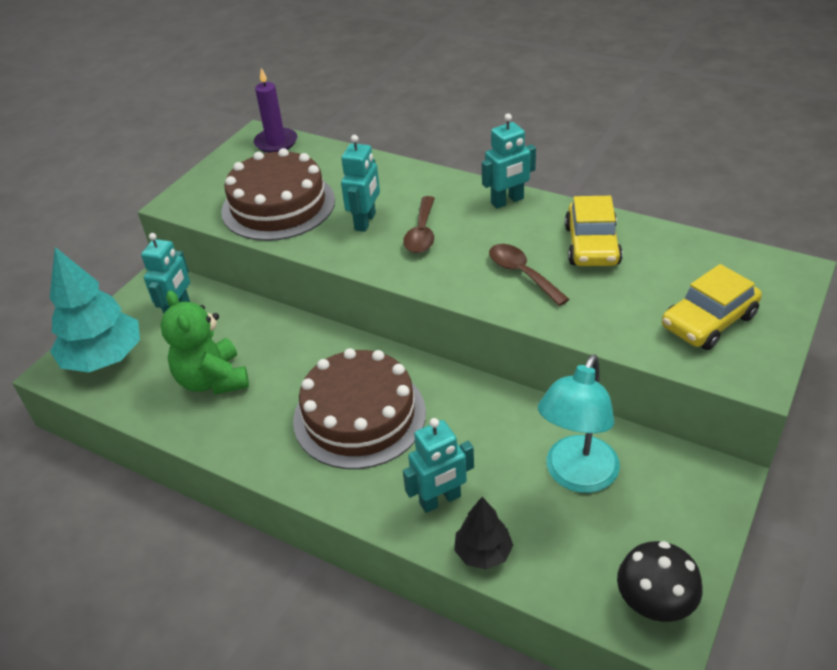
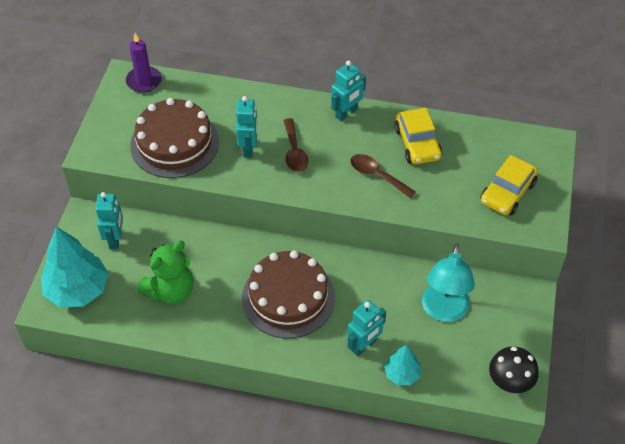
camera: 20 degrees left, 10 degrees up
green teddy bear [160,290,249,395] -> green teddy bear turned 90 degrees counterclockwise [137,241,193,304]
black tree [454,497,513,570] -> turquoise tree [384,345,422,385]

